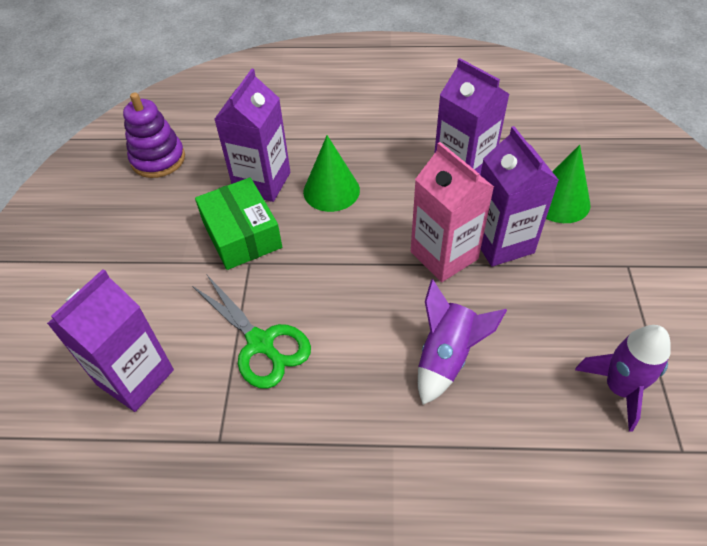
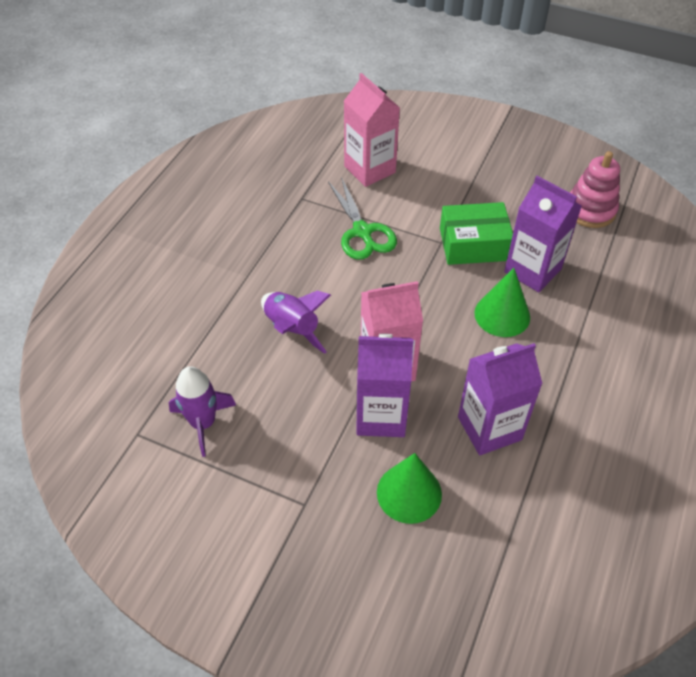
camera: 110 degrees right, 0 degrees up
purple carton [47,269,174,412] -> pink carton [344,73,400,187]
purple stacking toy [123,93,185,178] -> pink stacking toy [570,151,620,228]
green scissors [192,274,311,389] -> green scissors turned 90 degrees counterclockwise [328,177,397,260]

